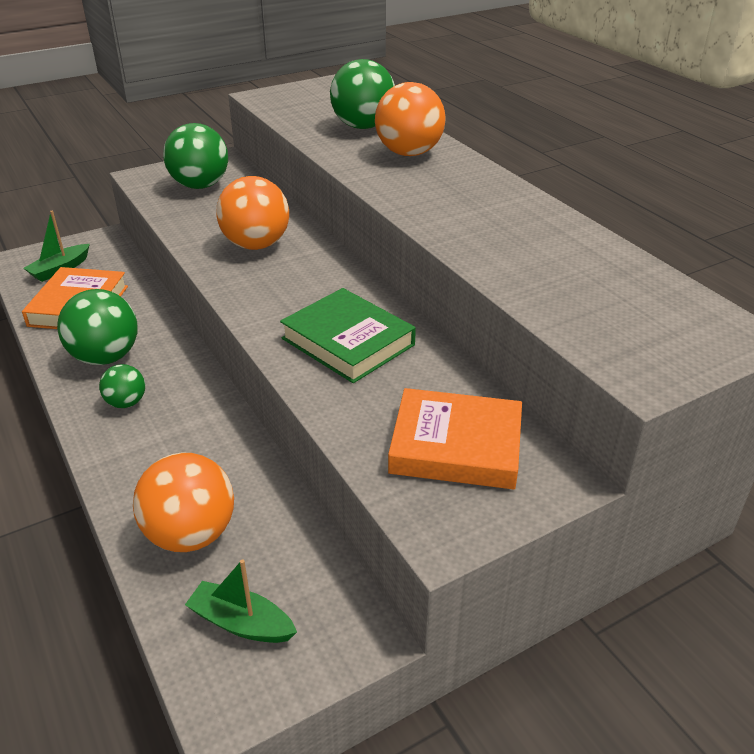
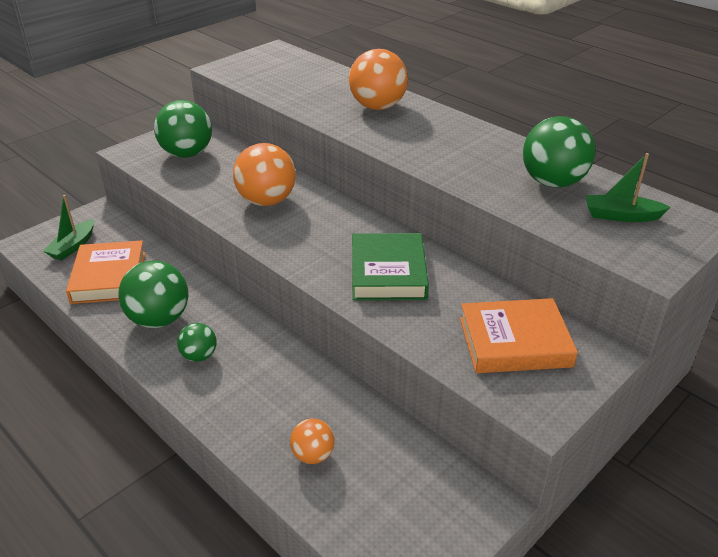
camera: 15 degrees left, 0 degrees up
orange ball [133,453,234,552] -> orange ball [290,419,335,464], size x0.55
green boat [185,559,297,643] -> green boat moved to [586,153,671,222]
green book [280,288,416,383] -> green book turned 60 degrees clockwise [352,233,429,300]
green ball [330,59,395,129] -> green ball moved to [523,116,596,188]

